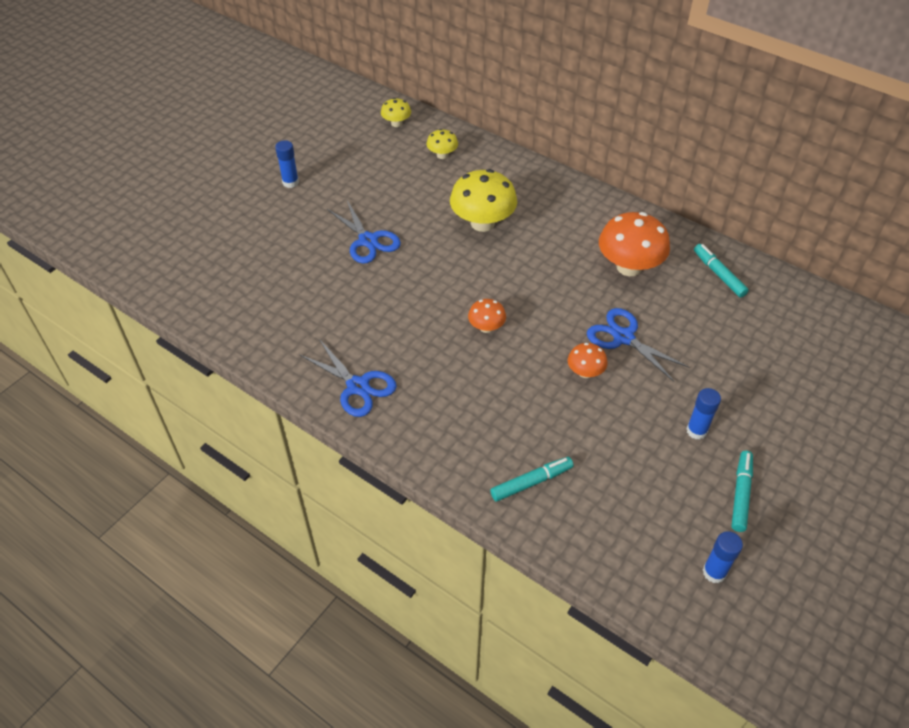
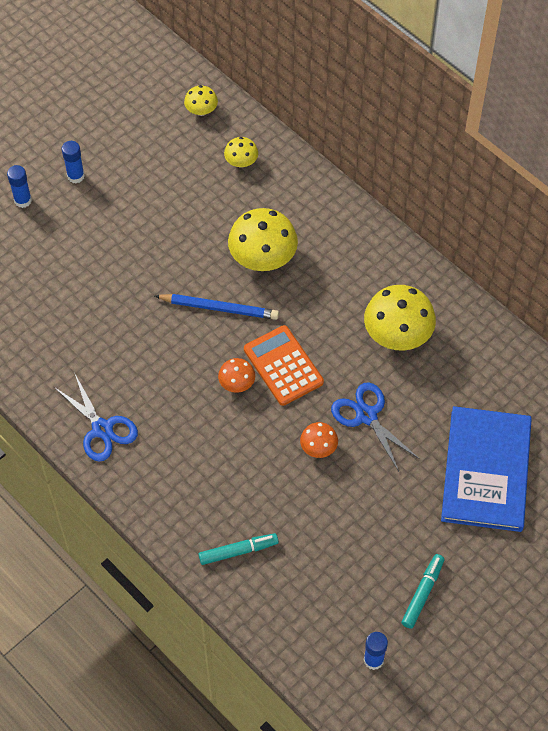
camera: 10 degrees right, 10 degrees up
blue scissors [327,200,401,264] -> none
orange mushroom [599,212,670,276] -> yellow mushroom [364,285,436,351]
blue glue stick [686,388,721,440] -> blue glue stick moved to [7,165,32,208]
turquoise marker [694,244,749,297] -> none
none -> blue pencil [155,294,279,320]
none -> orange calculator [244,325,324,406]
none -> blue book [441,406,532,532]

